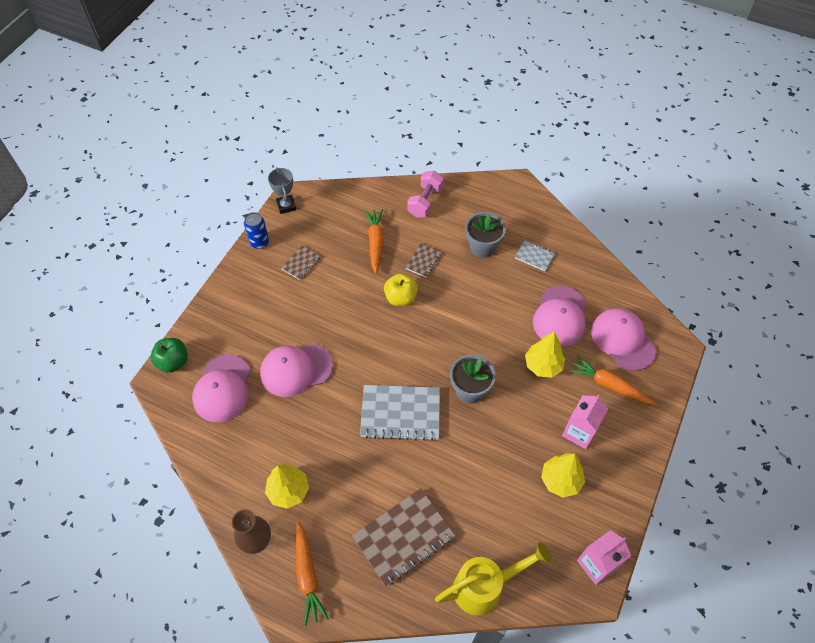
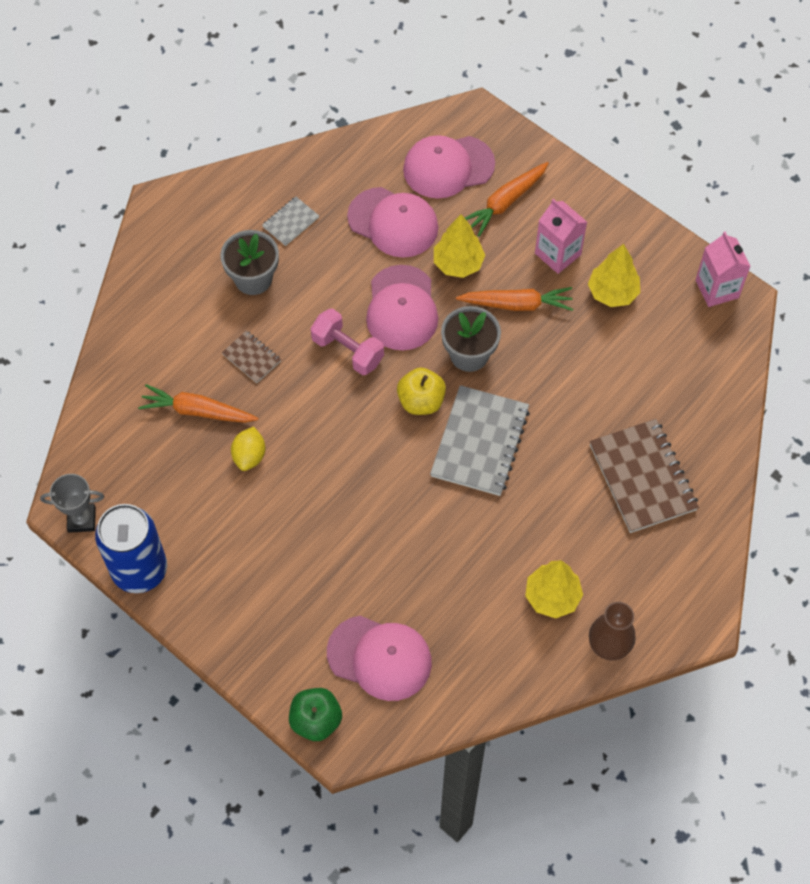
camera: 75 degrees left, 5 degrees up
blue can [244,212,269,249] -> blue can [95,504,167,593], size x1.83
pink cap [260,344,333,397] -> pink cap moved to [366,265,438,350]
brown notebook [281,246,320,280] -> none
orange carrot [296,521,329,626] -> orange carrot moved to [456,287,573,311]
yellow apple [384,273,418,306] -> yellow apple moved to [397,368,446,415]
pink dumbbell [407,171,444,218] -> pink dumbbell moved to [310,308,384,375]
yellow watering can [435,542,552,616] -> none
none -> yellow lemon [231,427,265,471]

